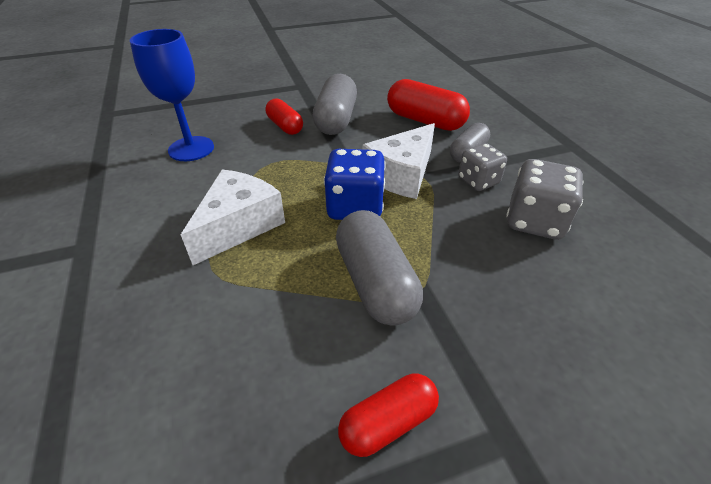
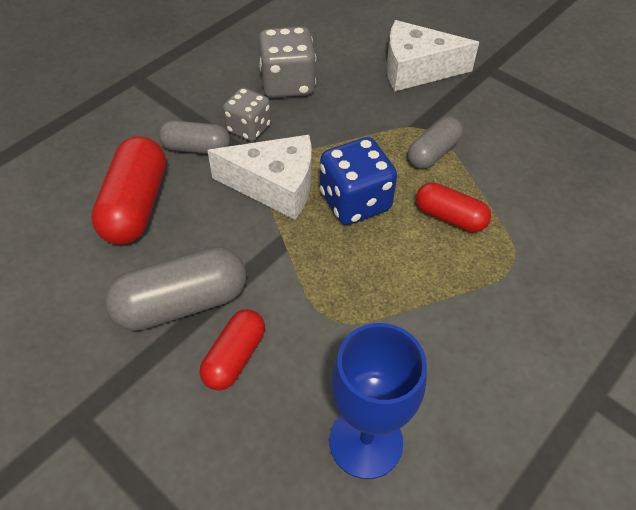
camera: 120 degrees left, 10 degrees up
white cheese [181,169,285,265] -> white cheese moved to [386,20,479,91]
grey capsule [336,210,423,326] -> grey capsule [408,117,463,169], size x0.62
red capsule [338,374,439,457] -> red capsule moved to [416,182,491,232]

